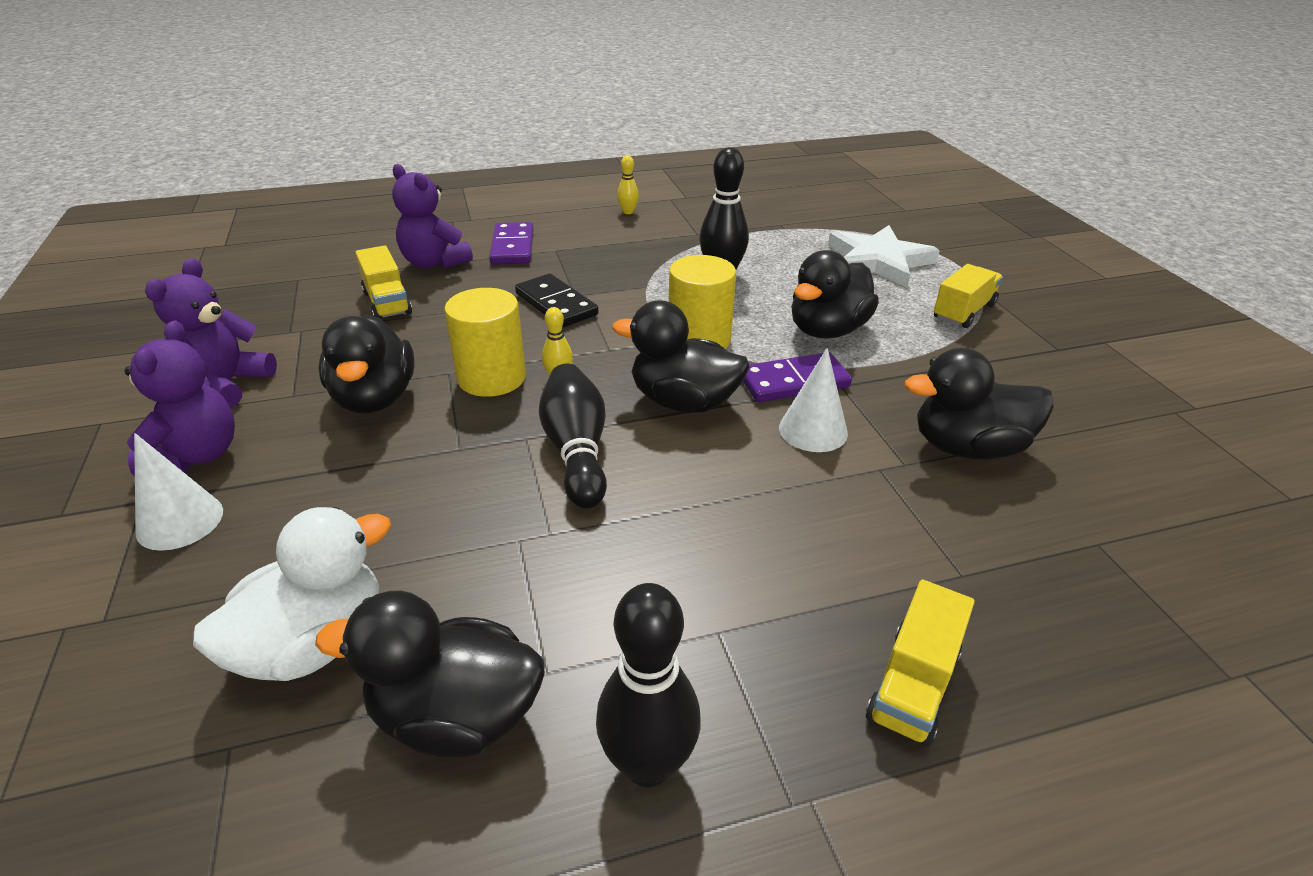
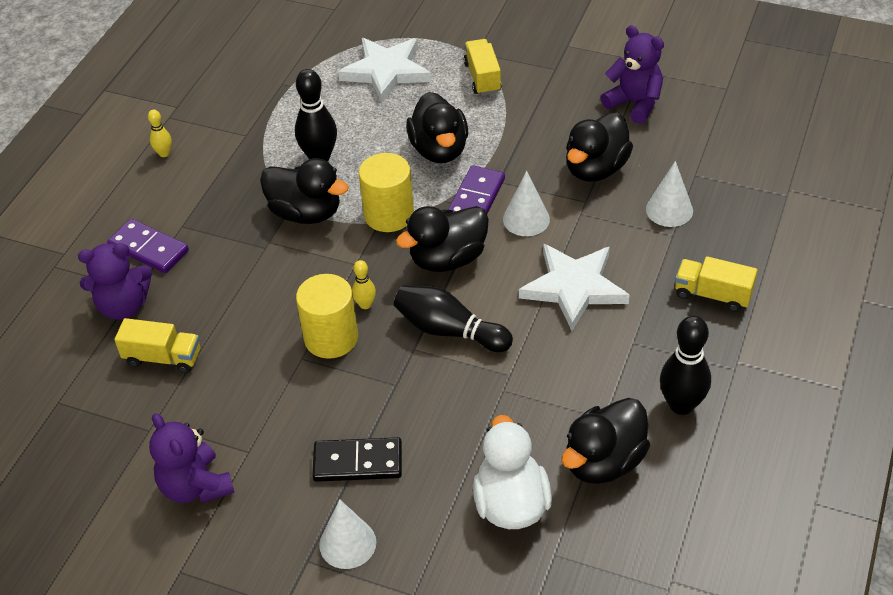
camera: 50 degrees left, 10 degrees up
purple teddy bear [124,321,235,477] -> purple teddy bear moved to [601,25,664,124]
black duck [319,314,415,413] -> black duck moved to [260,158,349,224]
black domino [515,274,598,328] -> black domino moved to [312,437,402,482]
yellow truck [866,579,975,746] -> yellow truck turned 135 degrees clockwise [675,256,758,312]
none -> white star [519,244,629,331]
none -> white cone [646,161,693,227]

